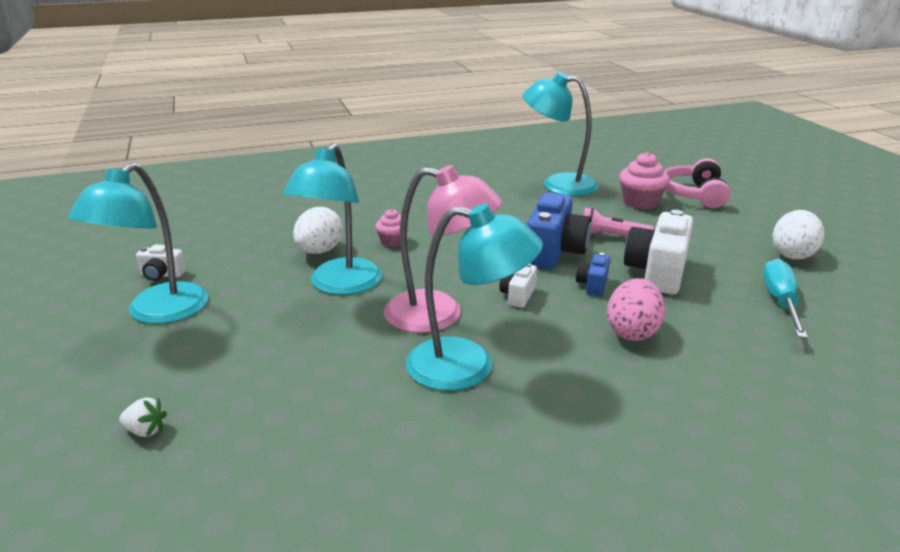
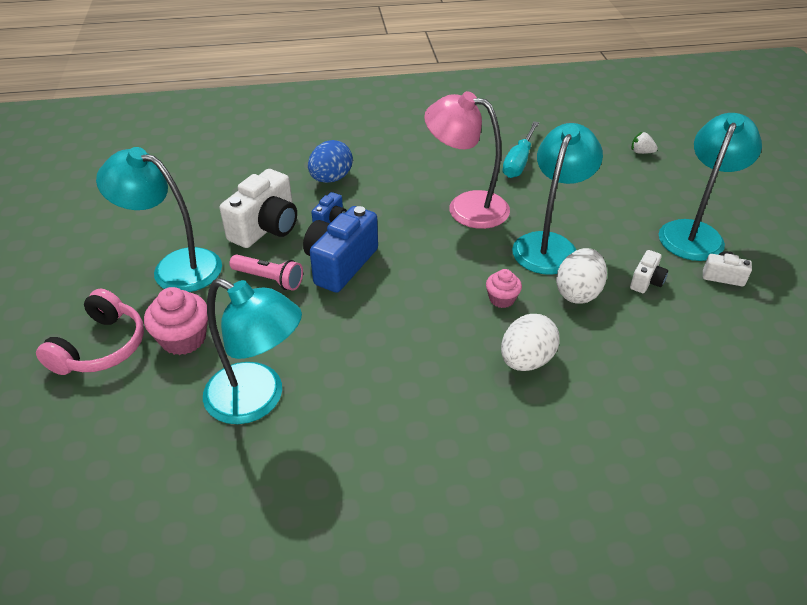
camera: 170 degrees left, 15 degrees up
turquoise lamp [406,204,543,391] -> turquoise lamp moved to [96,147,222,292]
white camera [499,263,537,308] -> white camera moved to [630,250,668,293]
pink egg [607,278,666,341] -> blue egg [308,140,353,183]
turquoise screwdriver [763,259,808,338] -> turquoise screwdriver moved to [503,121,539,178]
white egg [772,210,824,260] -> white egg moved to [501,314,560,371]

